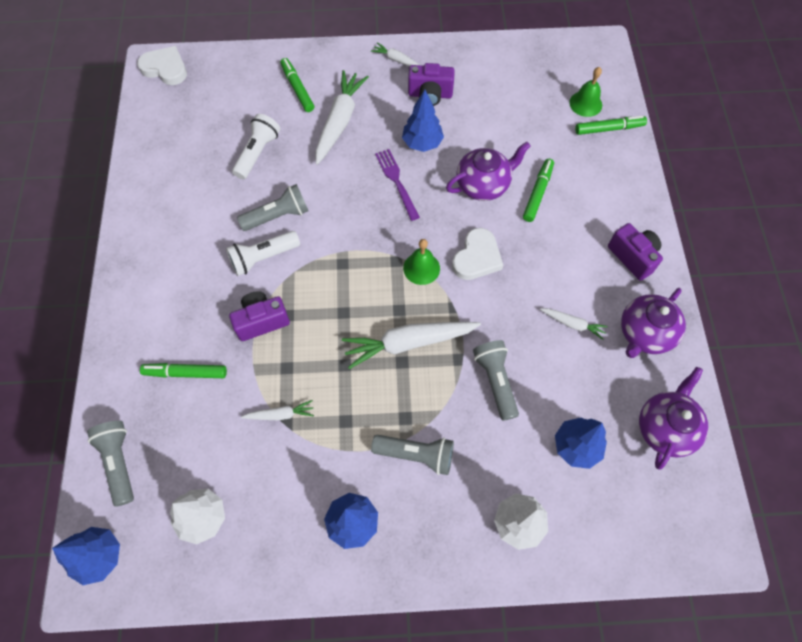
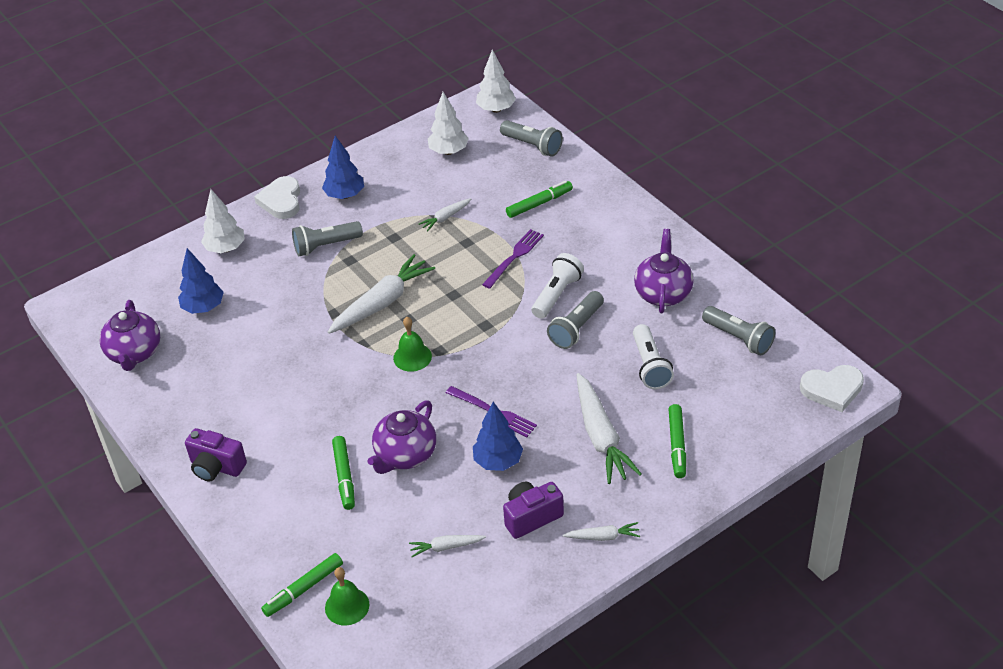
camera: 150 degrees right, 20 degrees down
blue tree [52,527,120,585] -> white tree [476,50,516,113]
purple camera [229,291,290,341] -> purple fork [482,229,544,289]
green marker [280,58,314,112] -> green marker turned 60 degrees clockwise [669,404,686,478]
white heart [452,228,503,280] -> white heart moved to [254,176,300,219]
grey flashlight [473,340,519,421] -> grey flashlight moved to [702,306,775,355]
white carrot [540,308,608,340] -> white carrot moved to [409,535,486,557]
purple teapot [621,288,686,358] -> purple teapot moved to [634,229,694,313]

